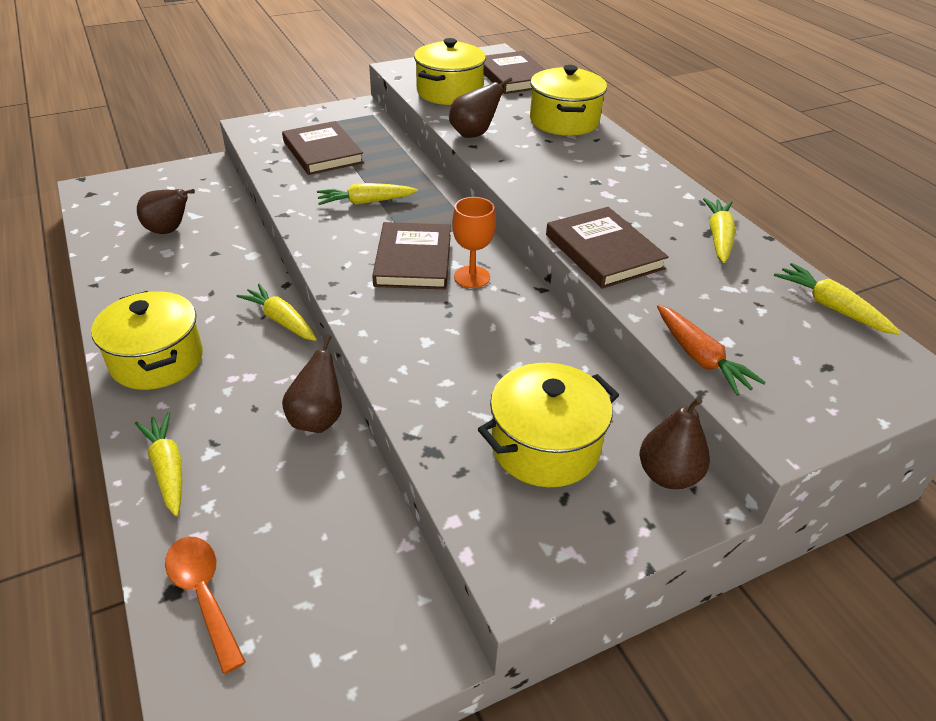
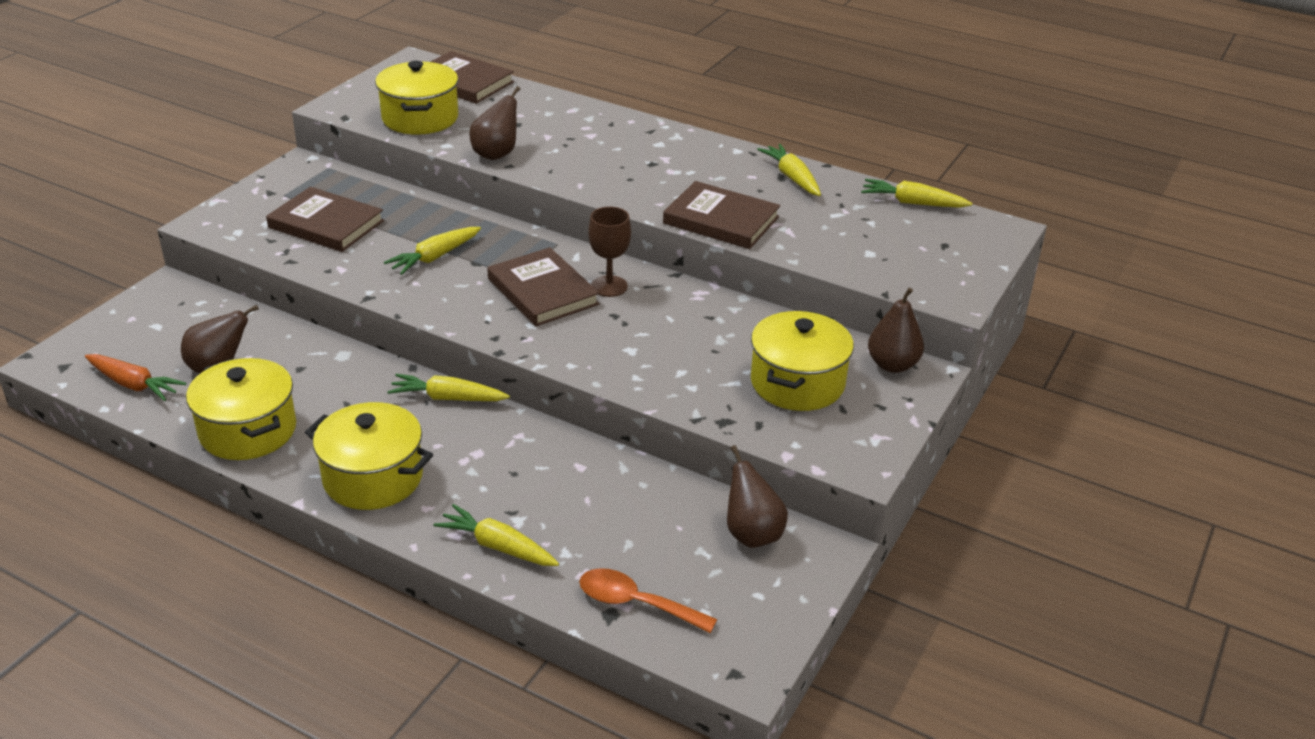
camera: 35 degrees left, 5 degrees down
brown pear [282,334,342,433] -> brown pear moved to [727,445,788,548]
orange goblet [452,197,496,288] -> brown goblet [588,207,631,297]
yellow pot [530,65,607,136] -> yellow pot moved to [186,358,296,460]
orange carrot [657,305,766,396] -> orange carrot moved to [85,354,186,401]

